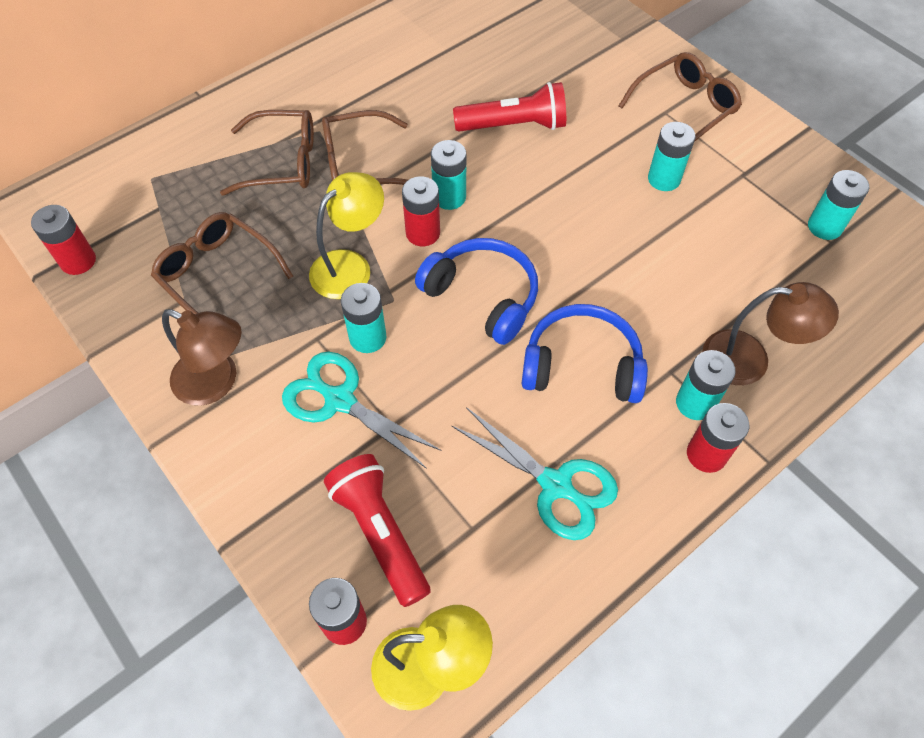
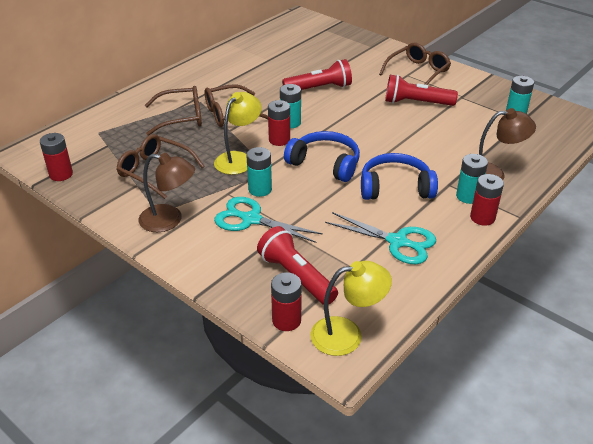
camera: 10 degrees left, 20 degrees down
turquoise battery [648,122,696,191] -> red flashlight [385,75,458,106]

